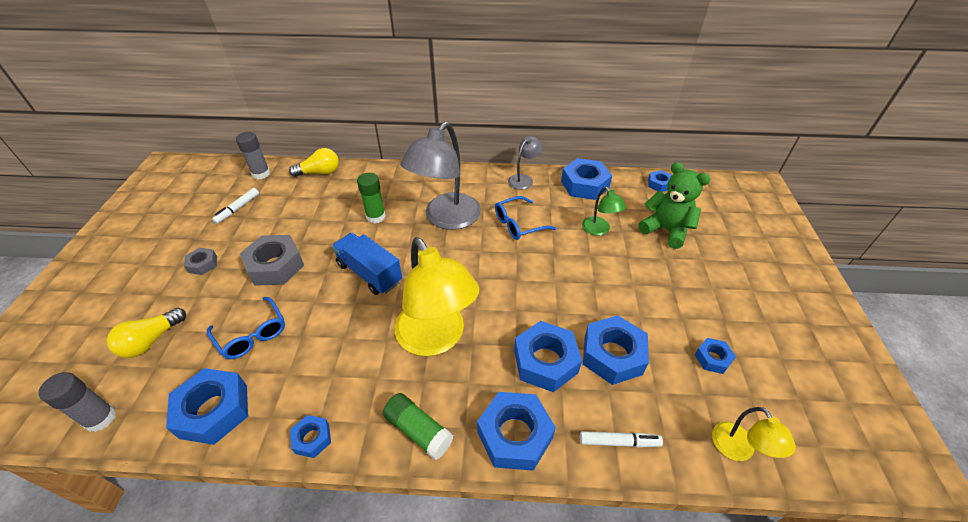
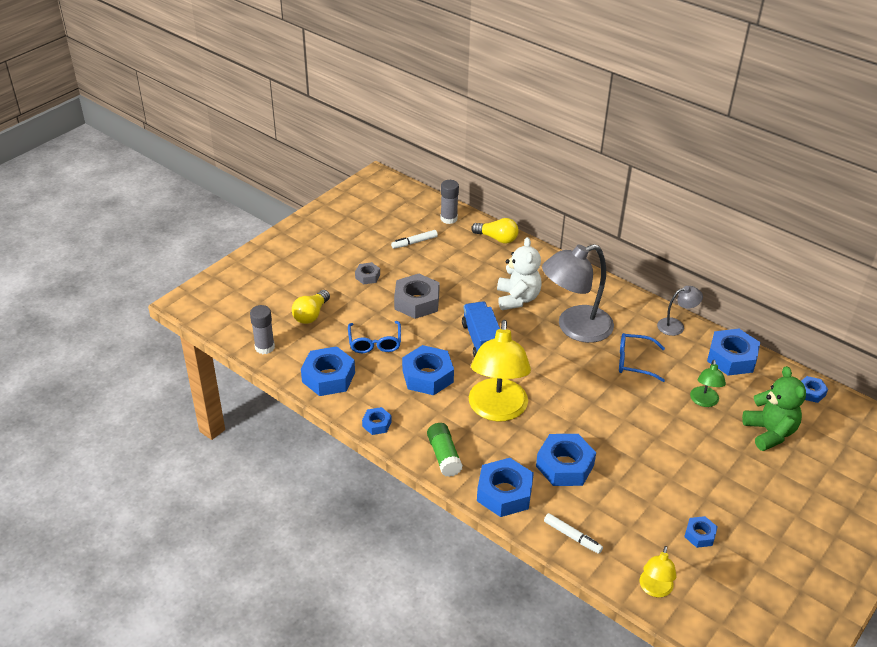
camera: 35 degrees right, 5 degrees down
yellow light bulb [107,308,186,358] -> yellow light bulb turned 45 degrees counterclockwise [292,290,330,324]
green glue stick [357,173,386,223] -> white teddy bear [497,237,542,310]
blue nut [583,315,649,385] -> blue nut moved to [402,345,454,395]

